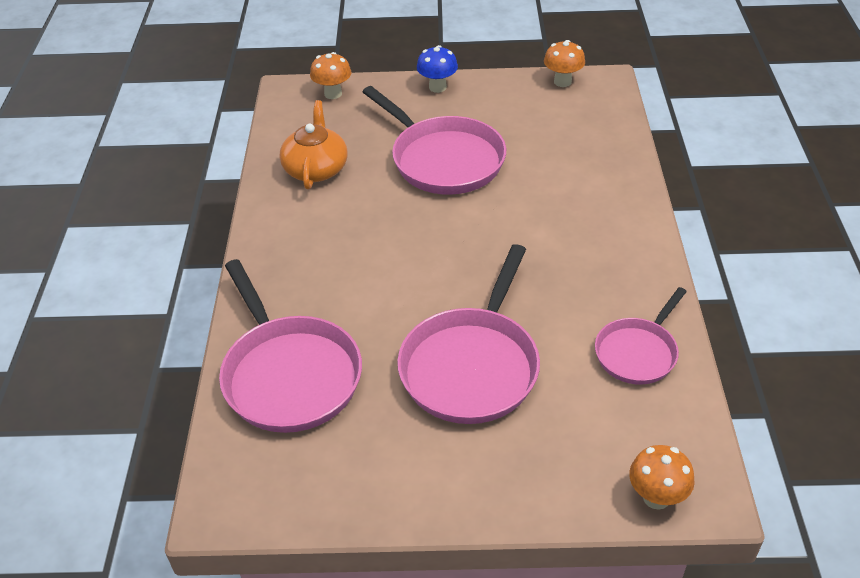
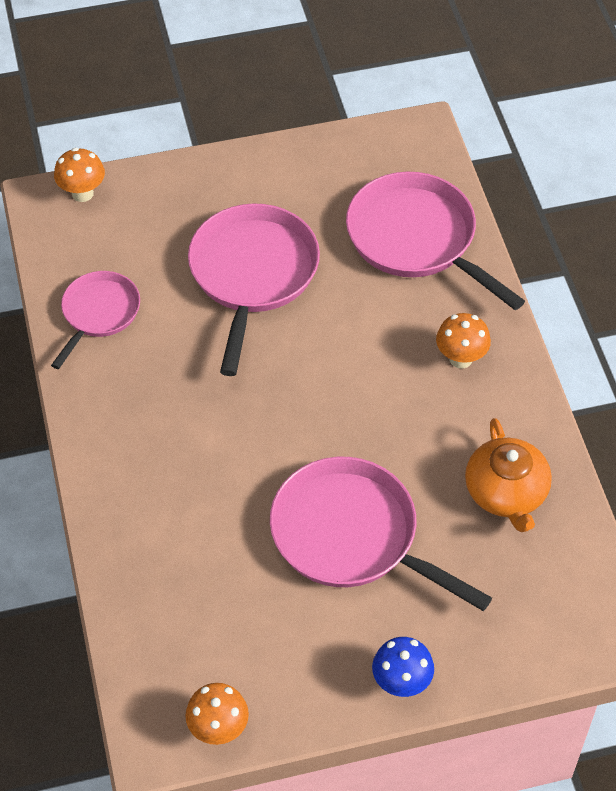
camera: 165 degrees right, 10 degrees up
orange mushroom [310,52,351,99] -> orange mushroom moved to [436,313,491,368]

